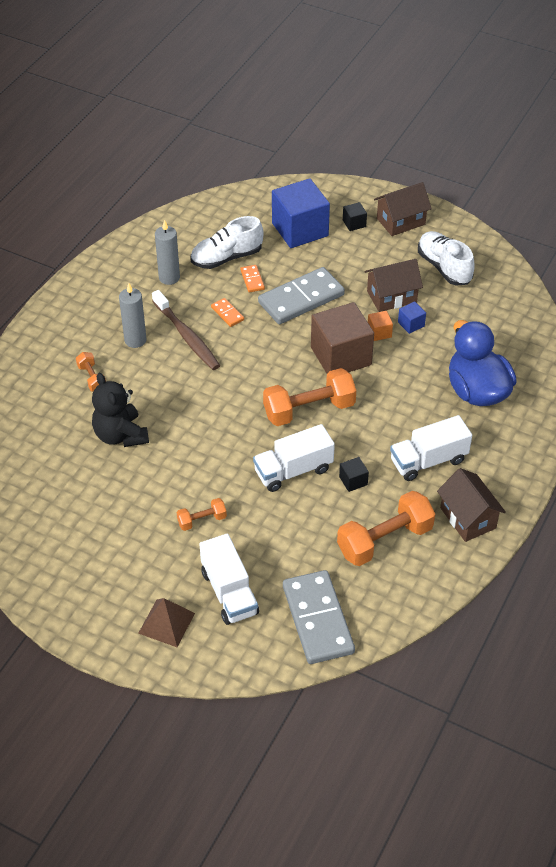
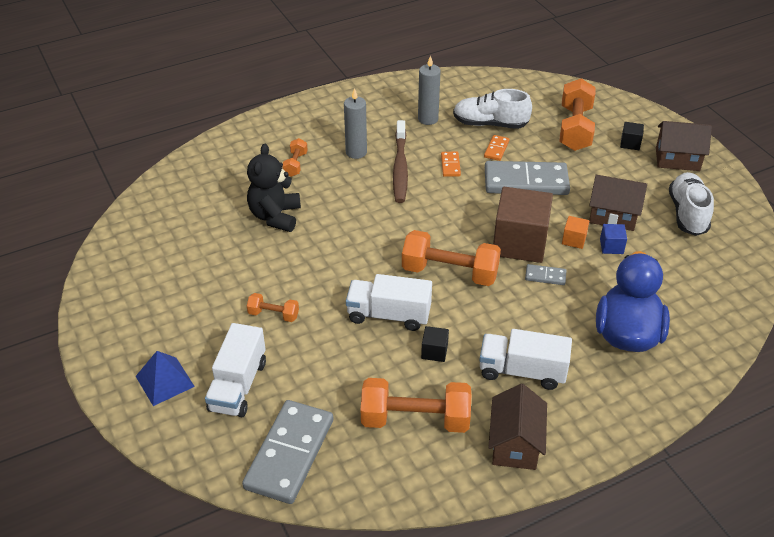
camera: 35 degrees right, 5 degrees down
brown pyramid [138,598,195,647] -> blue pyramid [136,351,195,406]
blue cube [272,178,330,248] -> orange dumbbell [559,78,596,151]
none -> grey domino [525,264,567,285]

